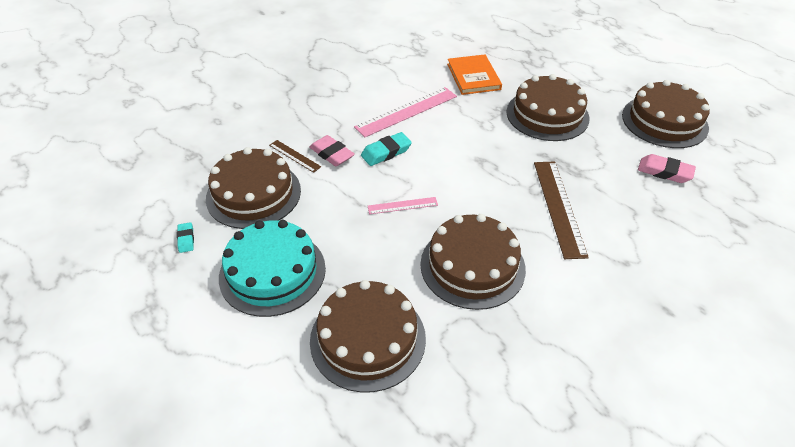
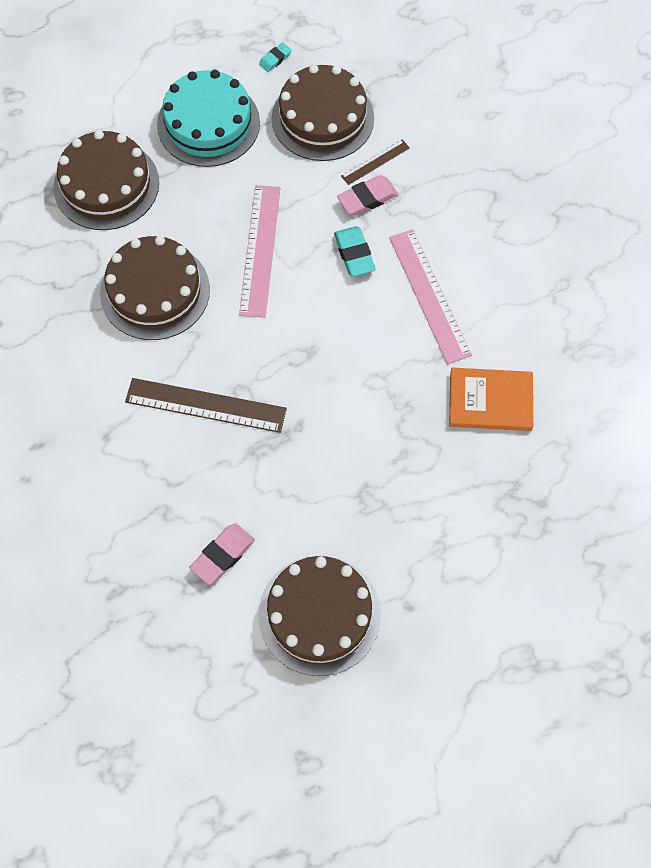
camera: 105 degrees right, 20 degrees up
turquoise eraser [177,222,194,253] -> turquoise eraser turned 45 degrees counterclockwise [259,42,292,72]
pink ruler [368,197,438,214] -> pink ruler [239,185,280,318], size x1.92
brown cake [506,74,590,141] -> none

